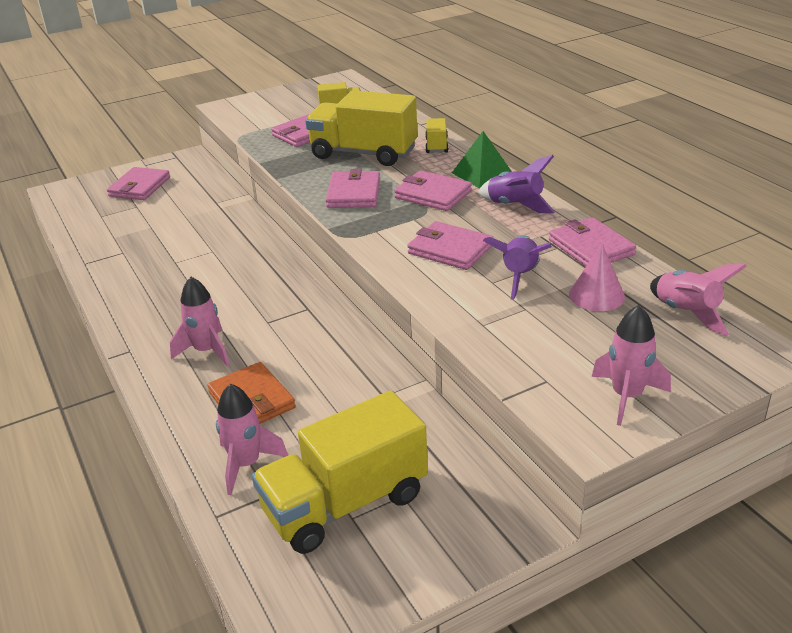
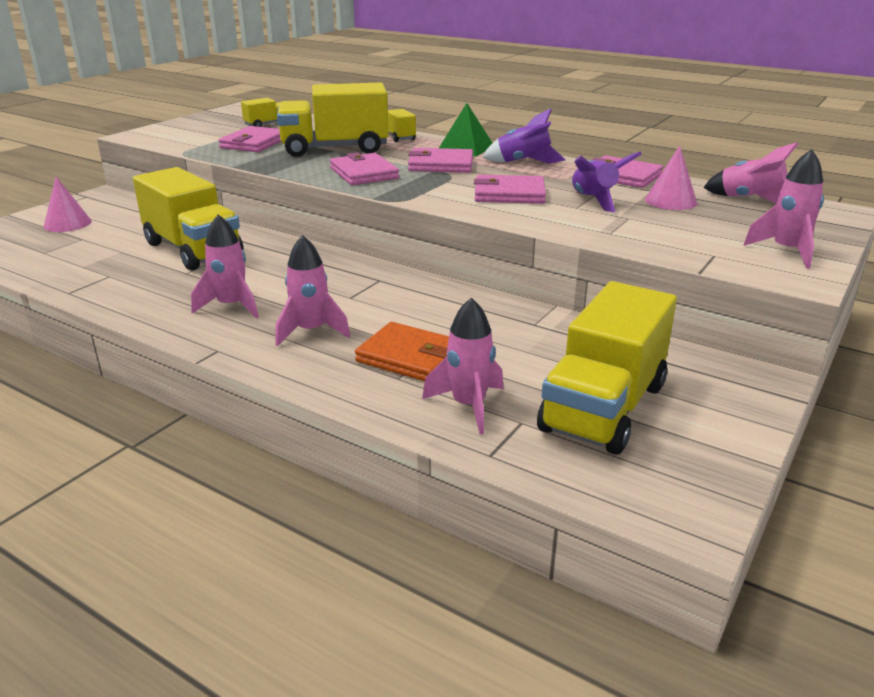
camera: 30 degrees left, 5 degrees down
pink wallet [107,167,170,200] -> pink cone [44,177,92,232]
none -> yellow truck [133,167,244,270]
none -> pink rocket [191,215,259,318]

